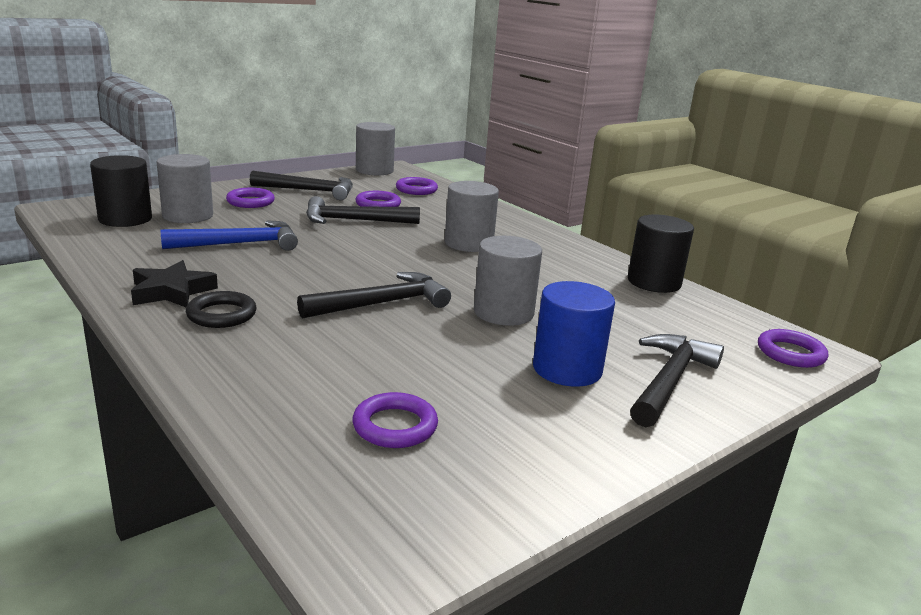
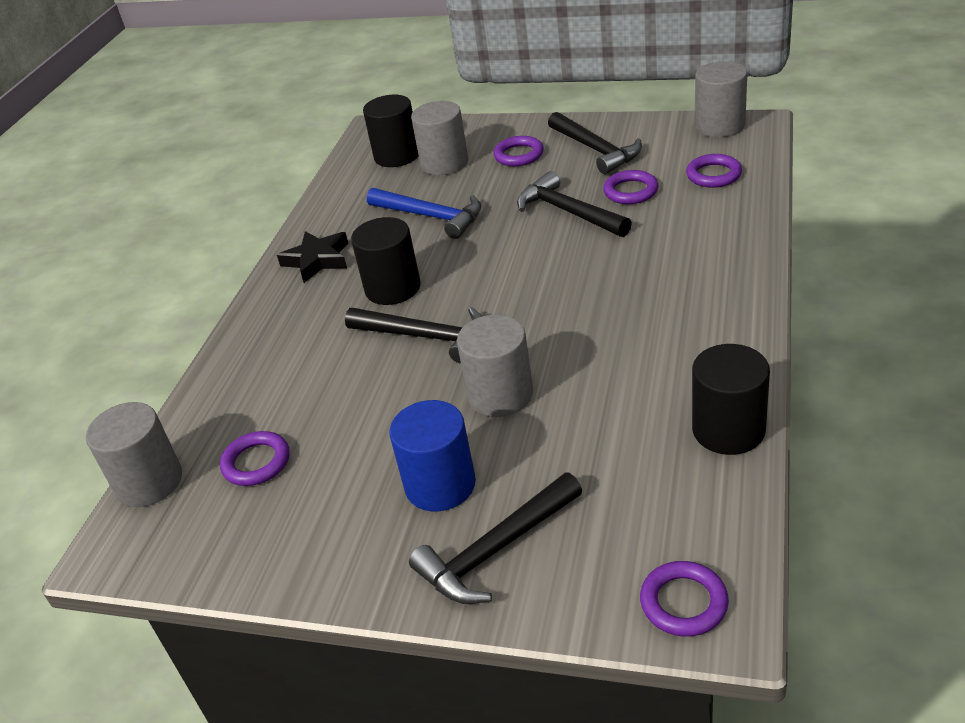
camera: 60 degrees right, 15 degrees up
black ring [186,291,257,328] -> none
grey cylinder [445,181,499,252] -> grey cylinder moved to [86,402,182,507]
black hammer [630,334,724,427] -> black hammer turned 150 degrees clockwise [409,472,582,604]
none -> black cylinder [351,217,421,305]

